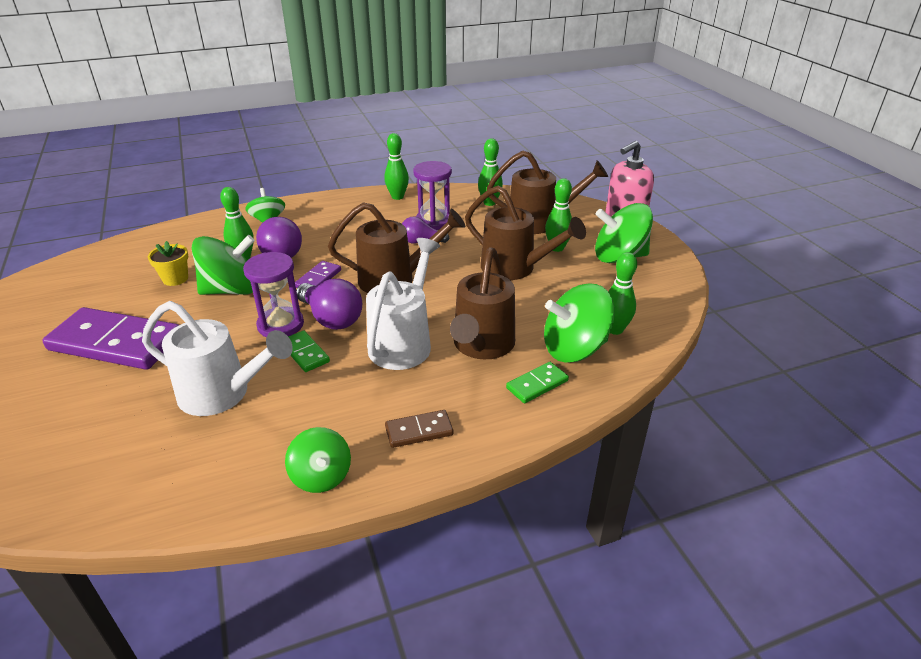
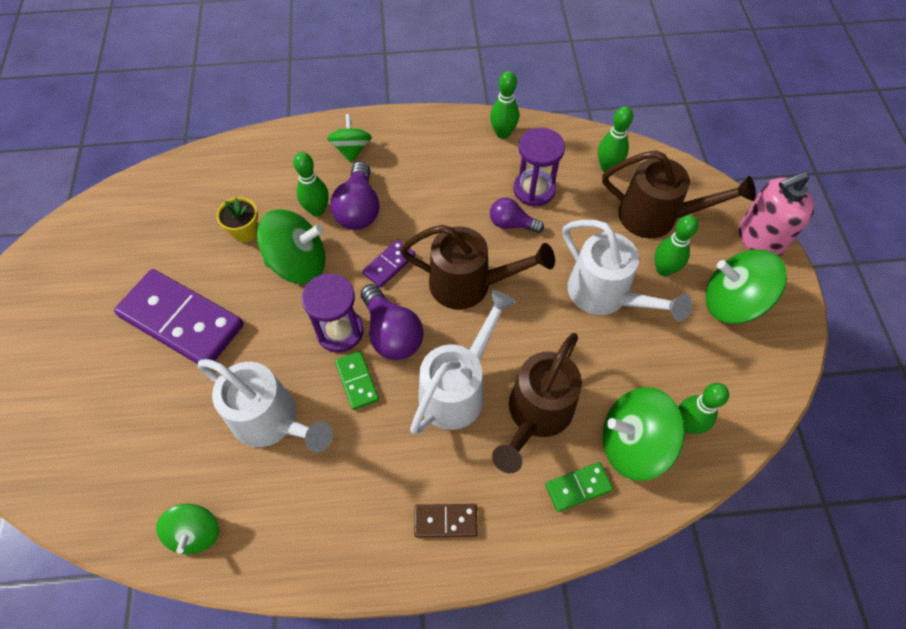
camera: 15 degrees right, 25 degrees up
green spinning top [285,427,351,493] -> green spinning top moved to [156,504,219,554]
brown watering can [465,185,586,280] -> white watering can [563,220,692,321]

